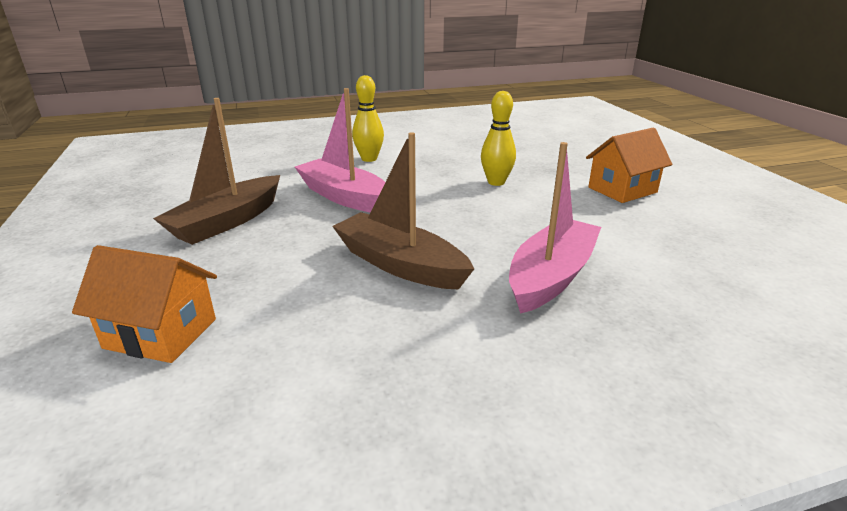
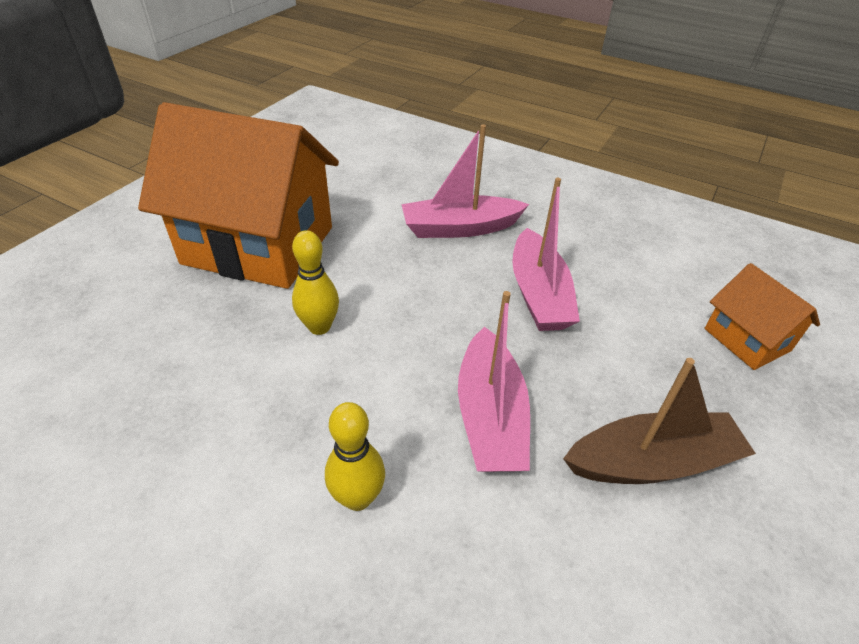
camera: 135 degrees left, 15 degrees up
brown boat [332,132,474,290] -> pink boat [512,178,580,331]
orange house [586,128,672,203] -> orange house [138,102,339,289], size x2.13

